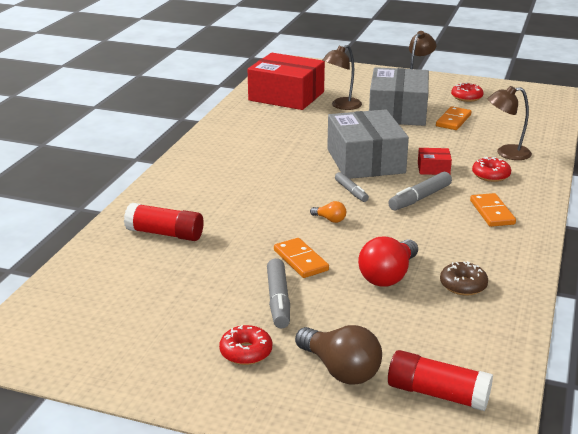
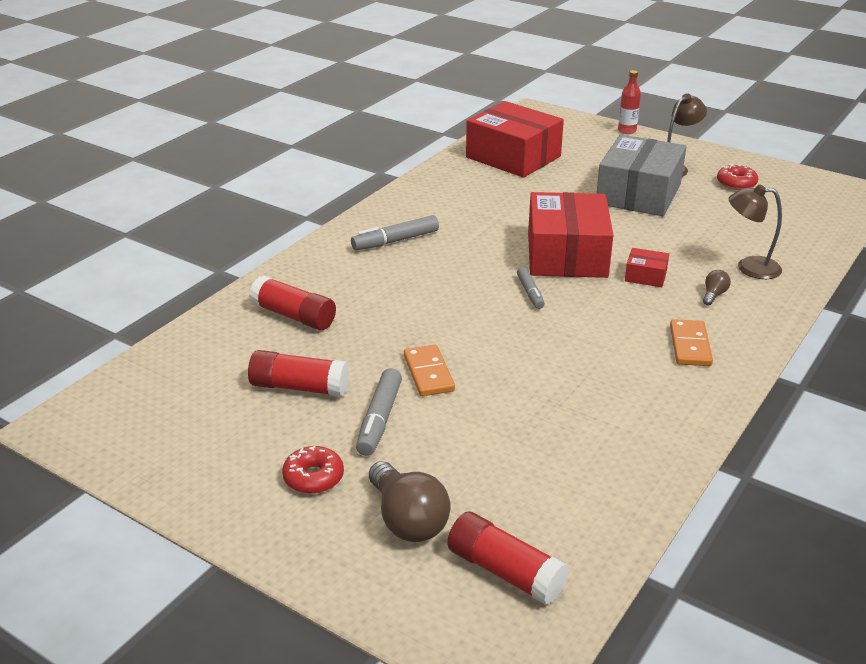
camera: 15 degrees right, 5 degrees up
orange light bulb [310,201,346,223] -> none
brown lamp [322,45,362,110] -> none
grey box [327,109,409,179] -> red box [528,192,613,278]
red light bulb [358,237,418,287] -> none
grey marker [388,172,452,211] -> grey marker moved to [351,215,439,250]
orange domino [436,106,471,130] -> none
brown donut [440,261,488,296] -> none
red donut [472,157,511,182] -> brown light bulb [703,270,731,306]
none -> red glue stick [248,350,349,397]
none -> red bottle [618,70,641,134]

